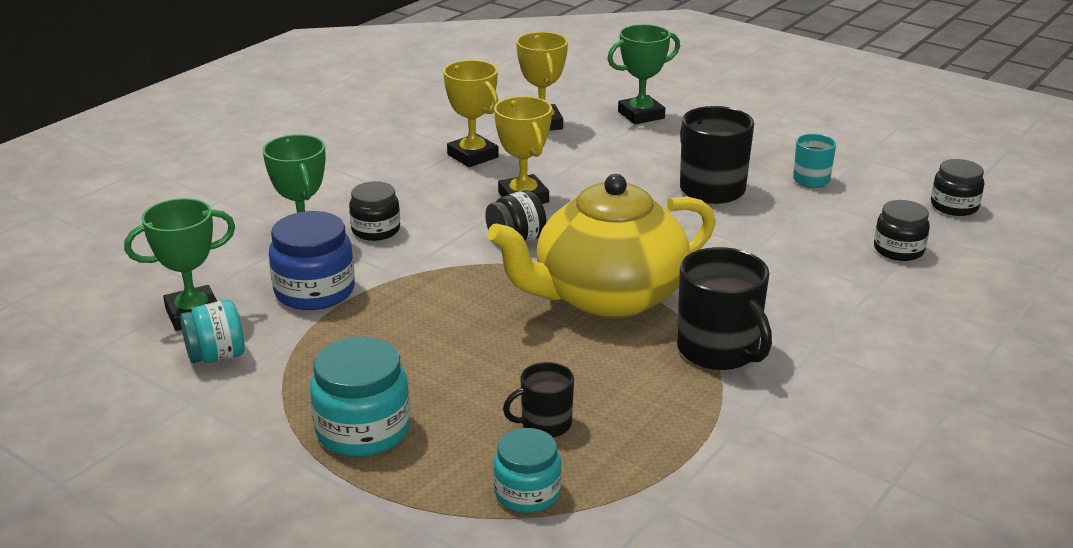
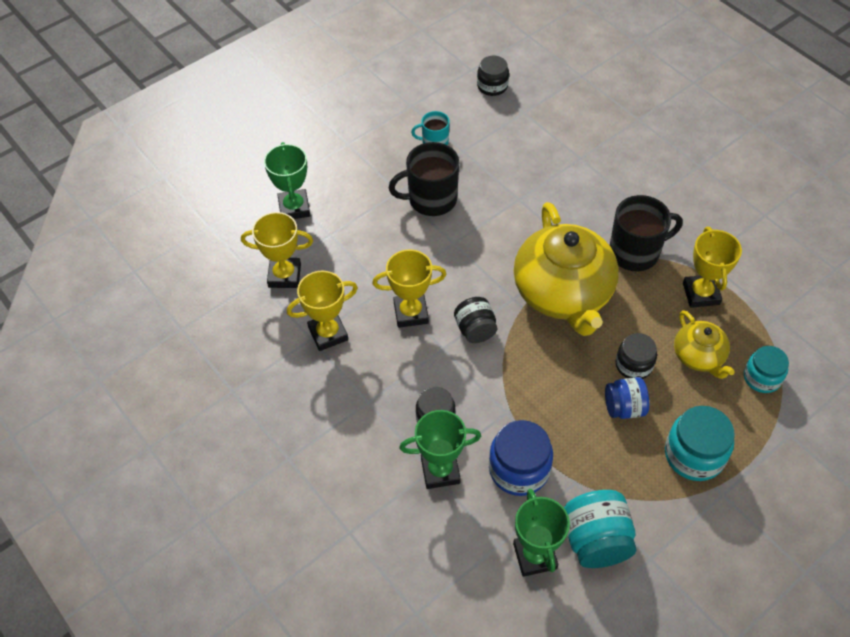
camera: 75 degrees left, 25 degrees up
turquoise jar [180,300,245,363] -> turquoise jar [564,490,637,568], size x1.52
black mug [503,362,574,437] -> yellow teapot [674,310,735,379]
black jar [874,200,930,261] -> black jar moved to [616,333,657,379]
none -> blue jar [605,377,649,419]
none -> yellow trophy [683,227,742,308]

